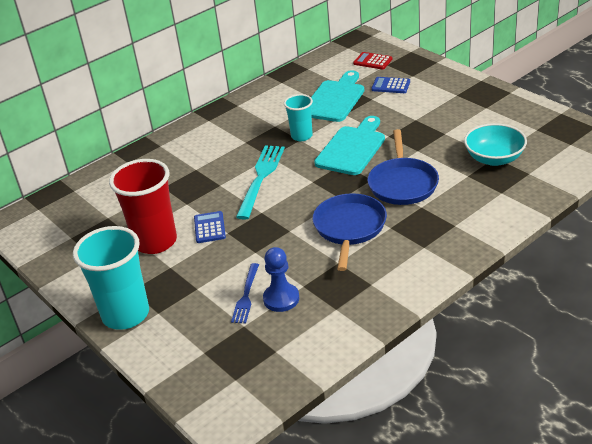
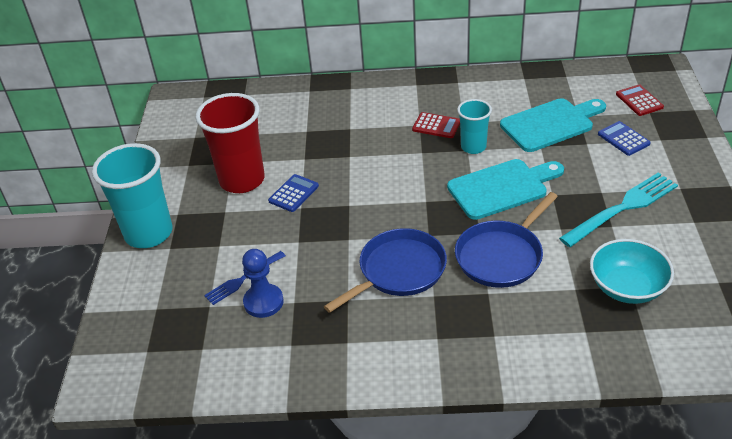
camera: 40 degrees right, 5 degrees up
turquoise fork [236,146,285,220] -> turquoise fork moved to [559,173,678,247]
none -> red calculator [412,112,460,138]

